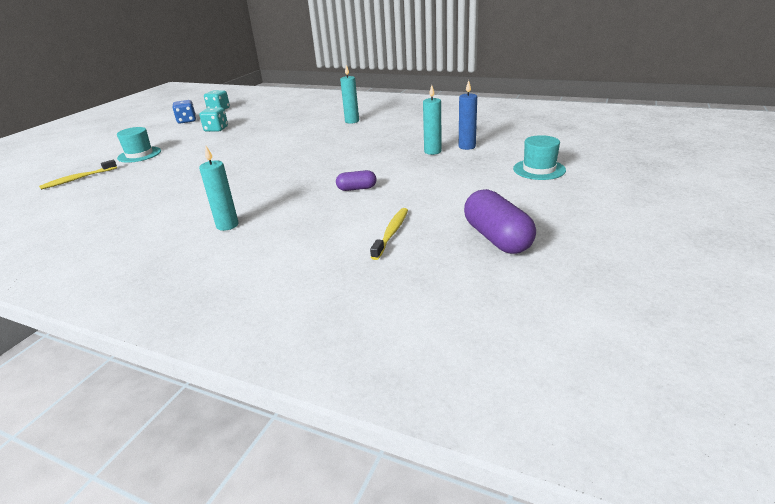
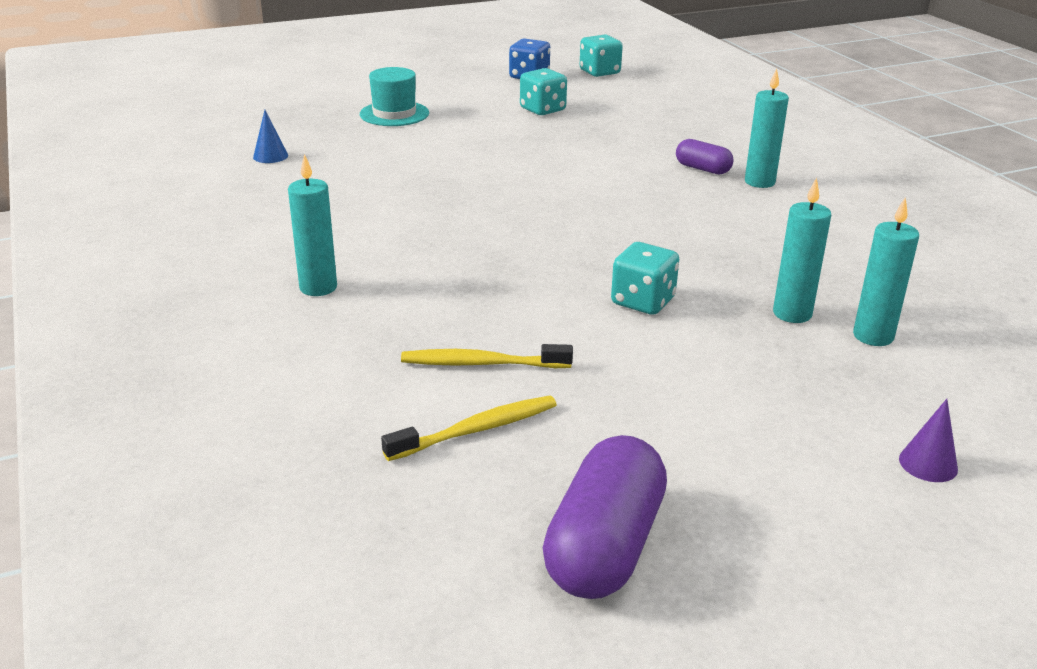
camera: 40 degrees right, 0 degrees up
yellow toothbrush [39,160,117,190] -> yellow toothbrush moved to [401,344,573,368]
purple capsule [336,170,376,191] -> purple capsule moved to [676,139,733,174]
blue candle [459,80,477,150] -> turquoise candle [853,197,919,346]
turquoise hat [513,135,566,180] -> purple cone [899,399,958,482]
none -> blue cone [253,110,288,163]
none -> turquoise dice [611,242,679,315]

